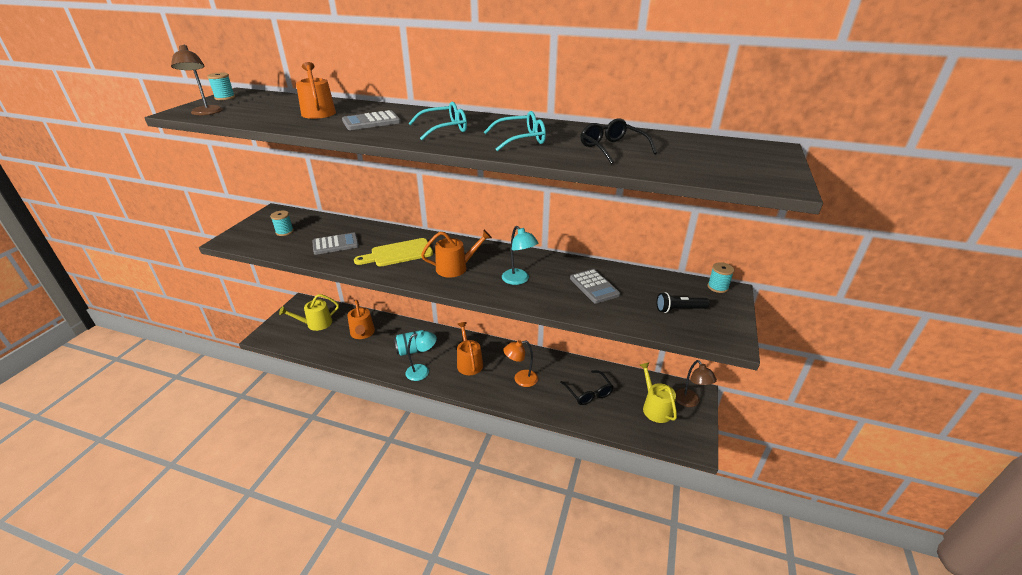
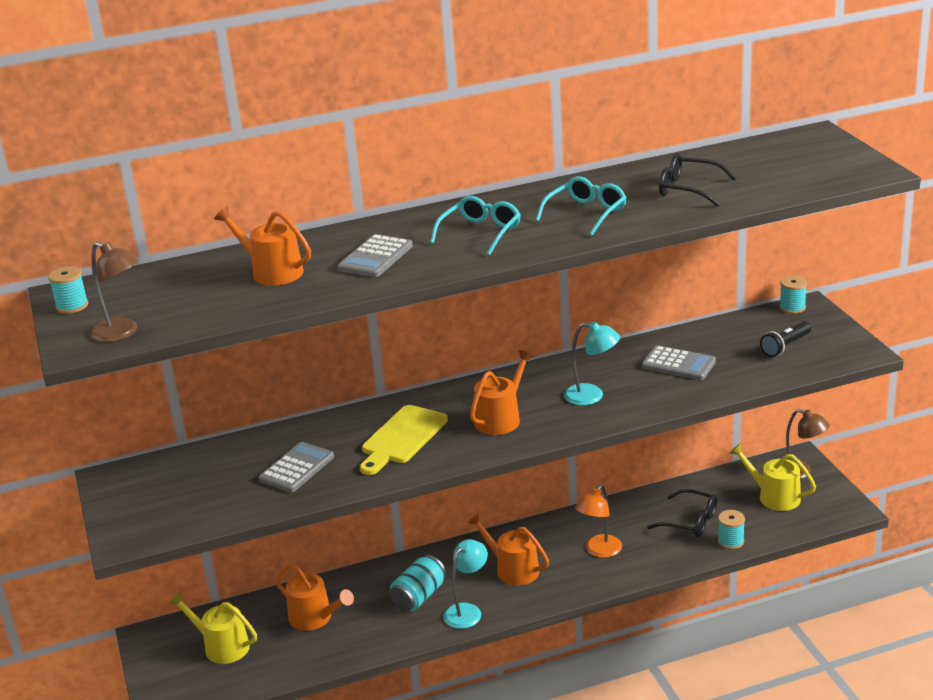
camera: 35 degrees left, 5 degrees down
turquoise spool [270,211,294,236] -> turquoise spool moved to [718,510,745,549]
yellow watering can [279,294,339,331] -> yellow watering can turned 90 degrees clockwise [168,592,257,664]

